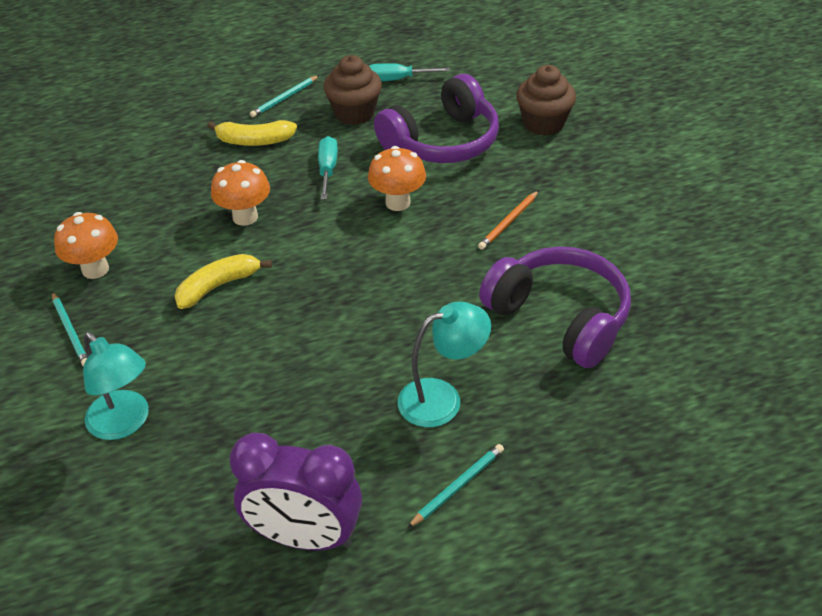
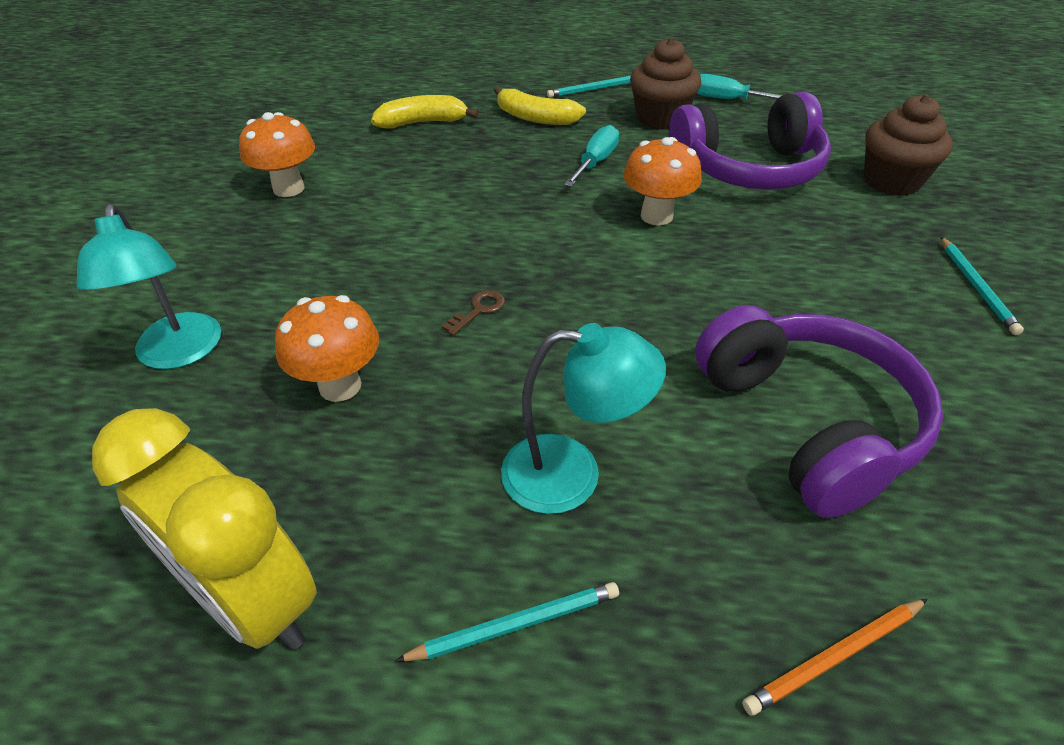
camera: 25 degrees right, 0 degrees up
turquoise pencil [52,292,88,367] -> turquoise pencil moved to [941,237,1024,335]
yellow banana [175,254,272,309] -> yellow banana moved to [371,95,479,129]
orange mushroom [211,160,270,226] -> orange mushroom moved to [275,295,379,402]
purple clock [229,433,362,550] -> yellow clock [92,408,317,650]
orange pencil [478,190,539,250] -> orange pencil moved to [742,599,928,716]
none -> brown key [442,290,505,336]

